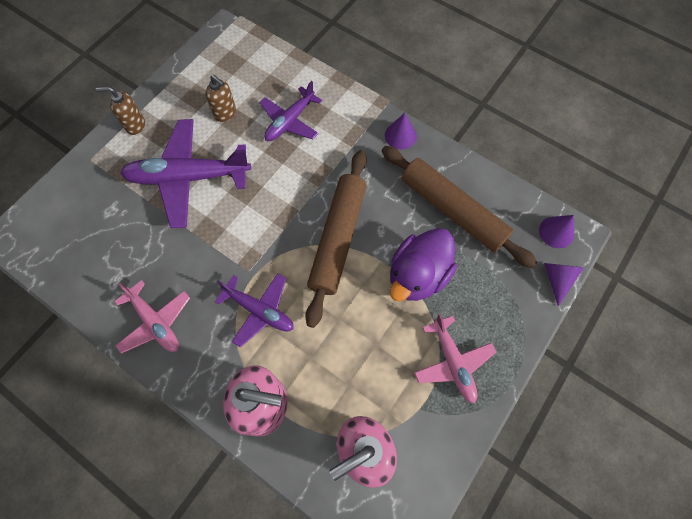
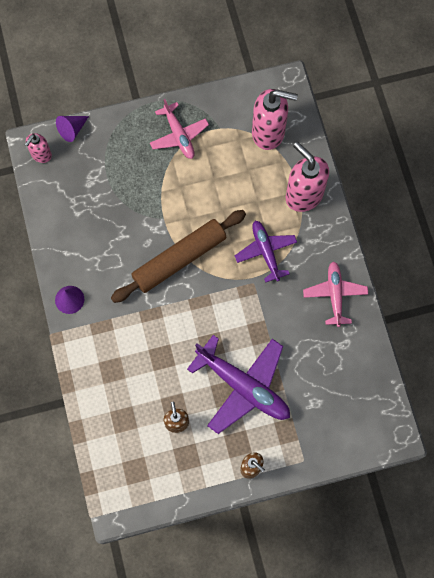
camera: 140 degrees left, 5 degrees up
purple plane [259,81,322,141] -> none
brown rolling pin [382,146,537,268] -> none
purple duck [390,228,457,301] -> none
pink plane [414,313,496,403] -> pink plane turned 135 degrees clockwise [150,99,209,159]
purple cone [539,215,574,248] -> pink soap dispenser [25,133,52,163]

